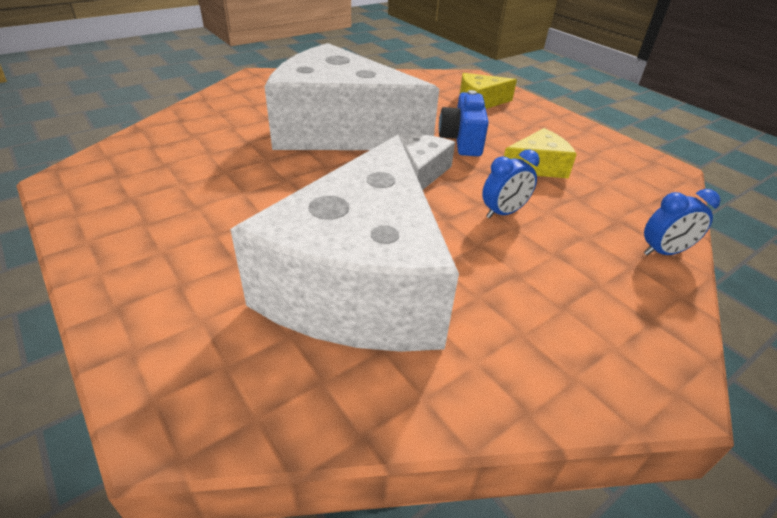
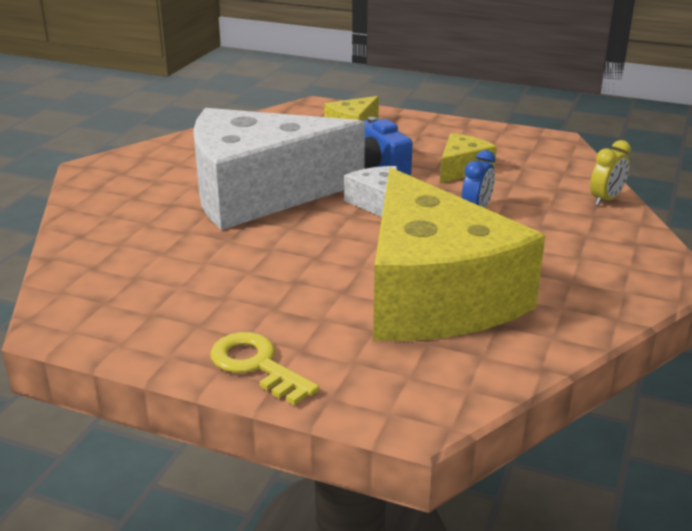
camera: 30 degrees left, 10 degrees down
white cheese [230,135,459,352] -> yellow cheese [373,168,545,341]
blue clock [644,189,720,255] -> yellow clock [590,140,631,206]
none -> yellow key [210,332,319,405]

